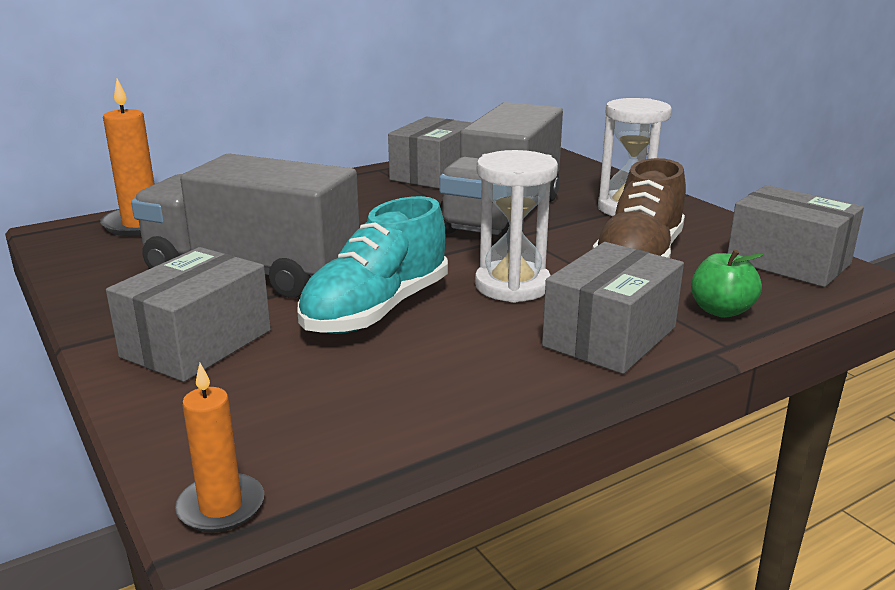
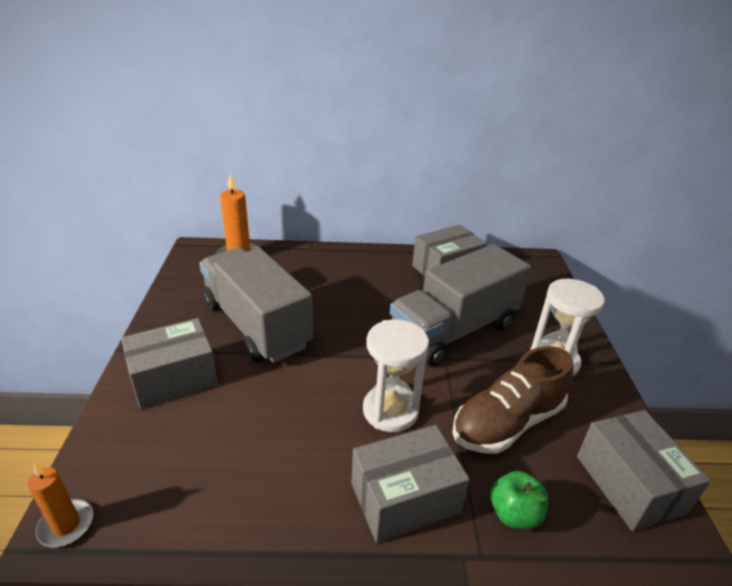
camera: 30 degrees right, 10 degrees up
turquoise shoe [297,196,448,334] -> none

